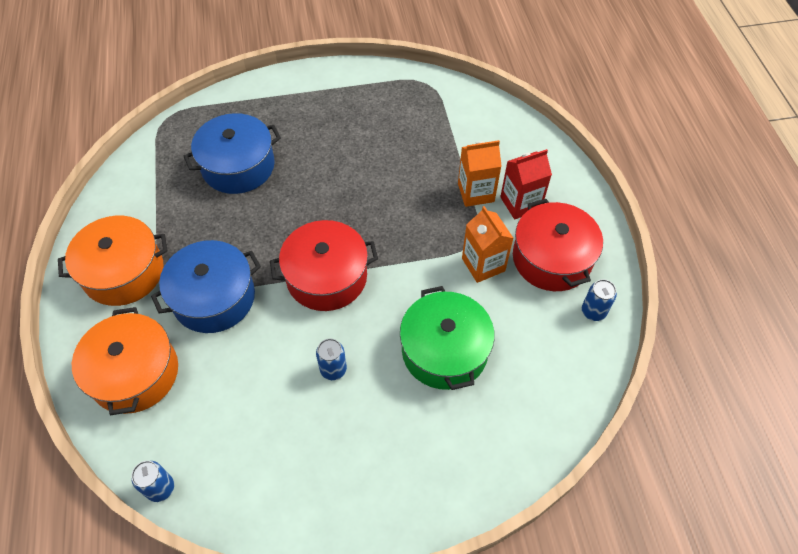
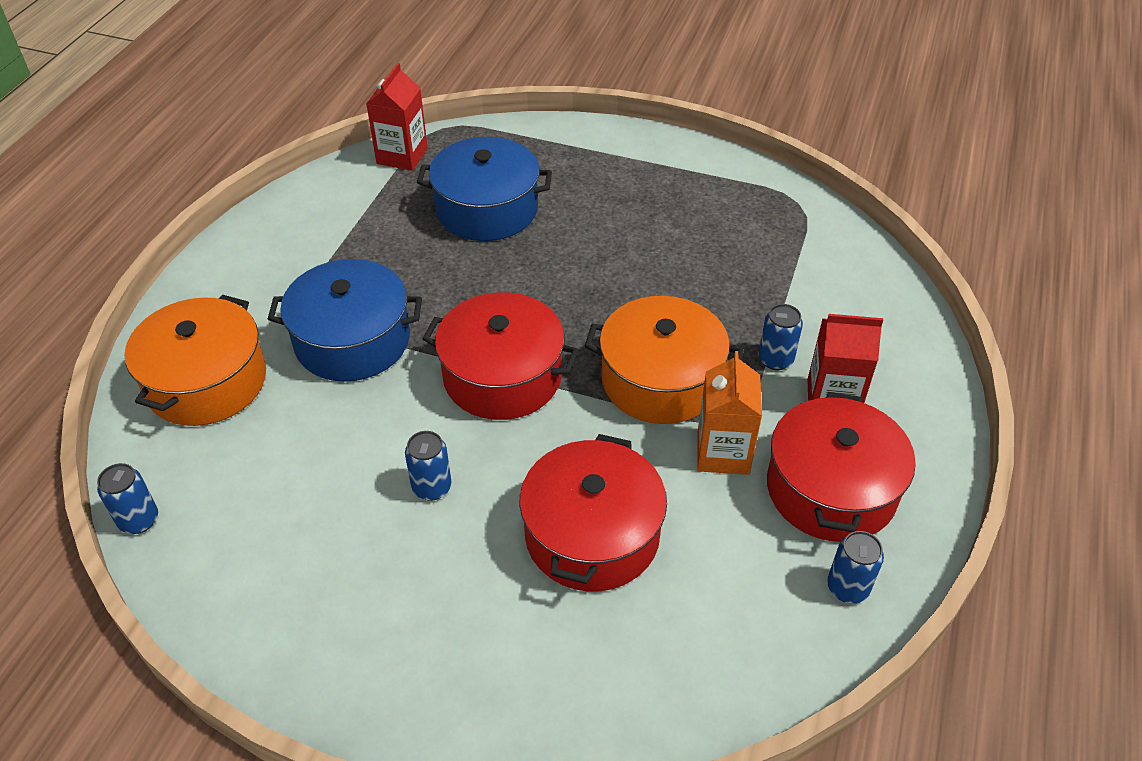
camera: 30 degrees right, 10 degrees down
orange pot [58,216,167,306] -> orange pot moved to [585,296,744,424]
green pot [400,286,495,390] -> red pot [520,434,667,592]
orange carton [458,140,502,207] -> blue can [758,304,803,370]
none -> red carton [366,63,428,171]

